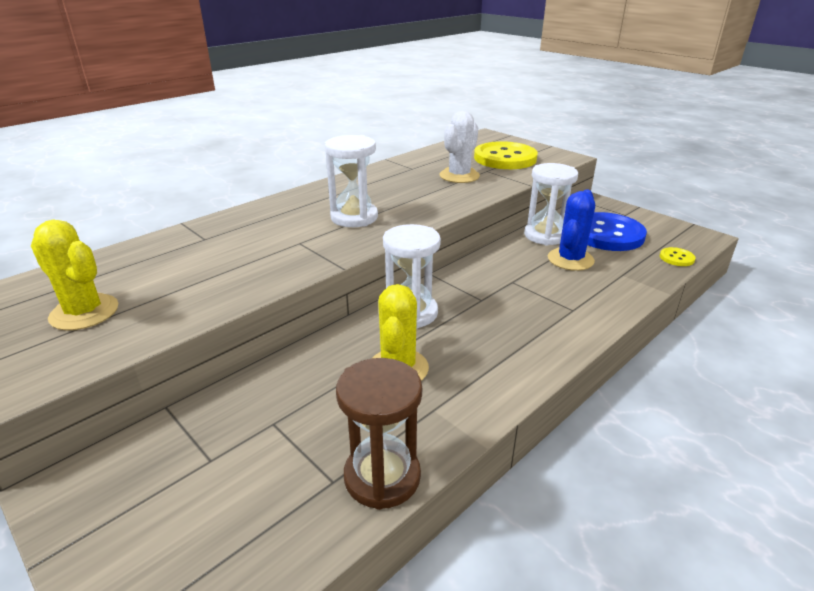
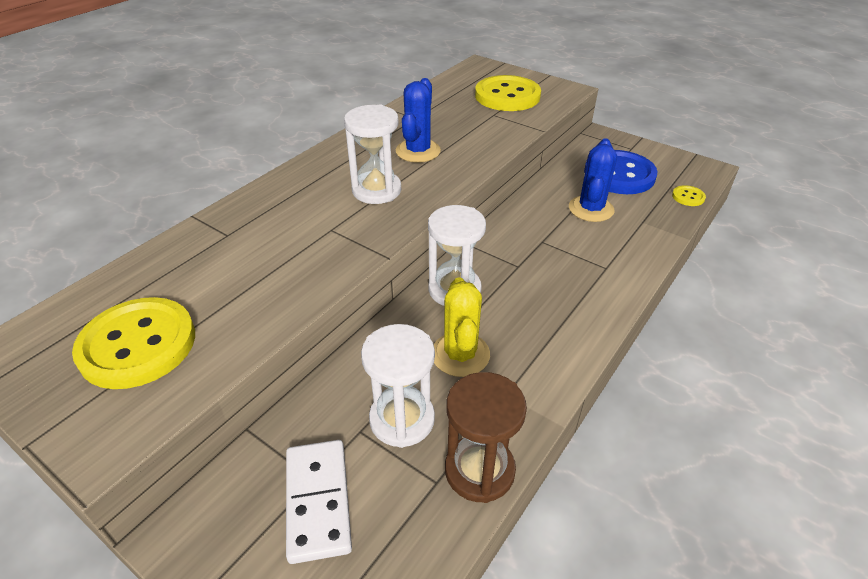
camera: 10 degrees left, 10 degrees up
yellow cactus [31,220,118,330] -> yellow button [72,297,195,389]
white cactus [439,111,480,183] -> none
white hourglass [524,163,578,246] -> white hourglass moved to [361,324,435,448]
none -> white domino [286,440,352,564]
none -> blue cactus [396,78,441,163]

